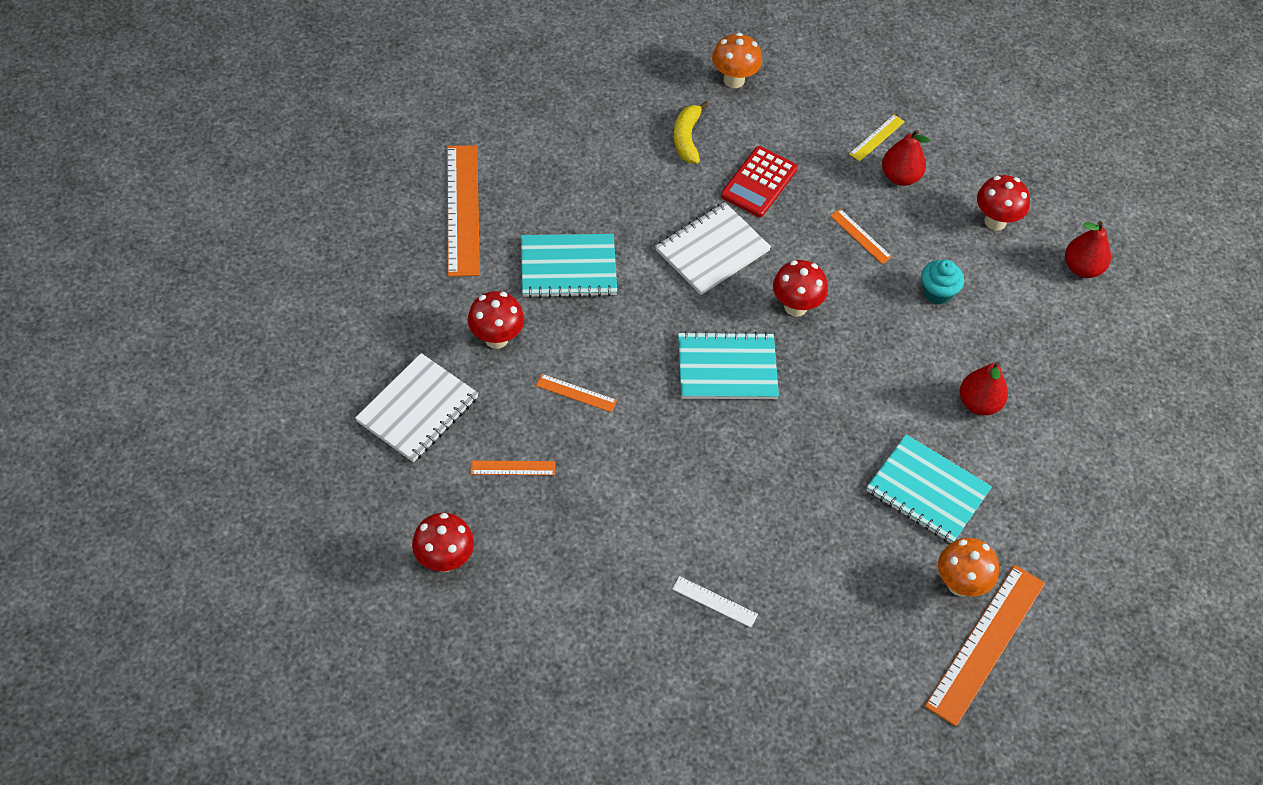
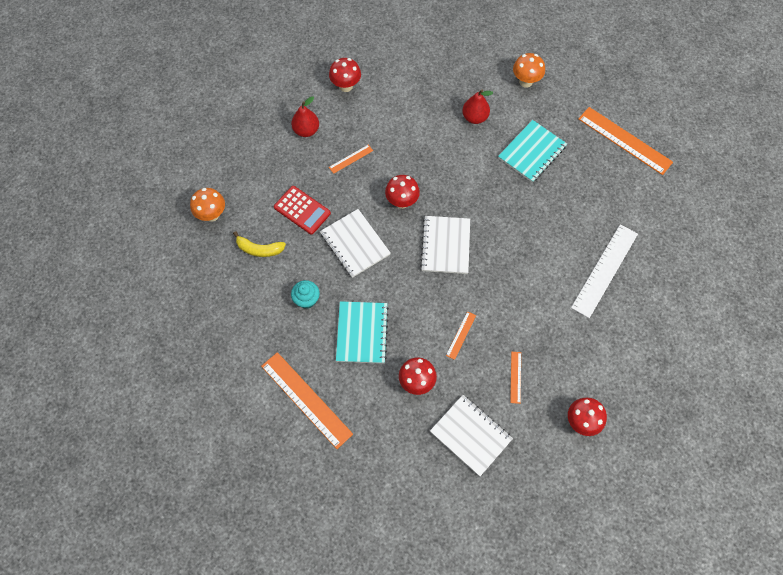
camera: 80 degrees left, 10 degrees up
orange ruler [447,145,480,277] -> orange ruler turned 45 degrees clockwise [261,352,353,449]
white ruler [672,576,758,628] -> white ruler [571,224,638,318], size x2.15
turquoise notebook [678,331,779,399] -> white notebook [420,216,470,274]
yellow ruler [849,115,905,161] -> none
turquoise cupcake [921,259,964,305] -> turquoise cupcake moved to [291,280,320,309]
orange mushroom [938,538,999,596] -> orange mushroom moved to [513,53,545,88]
red pear [1065,221,1111,278] -> none

